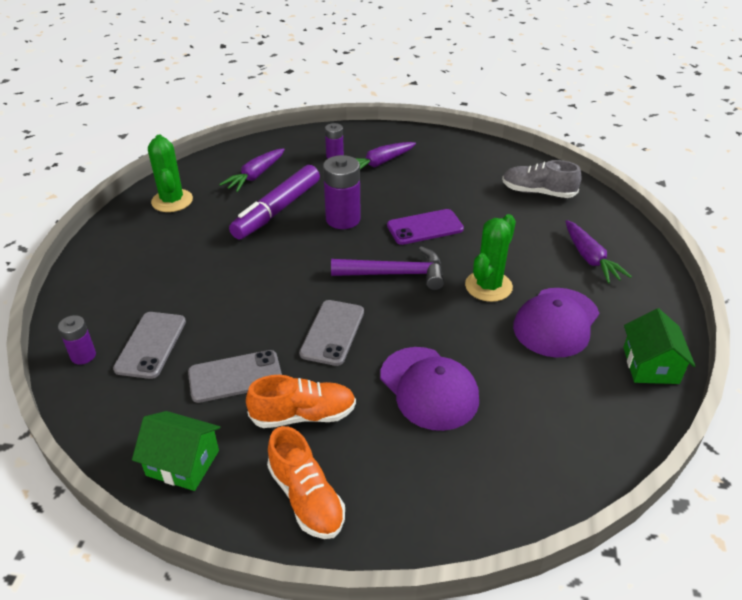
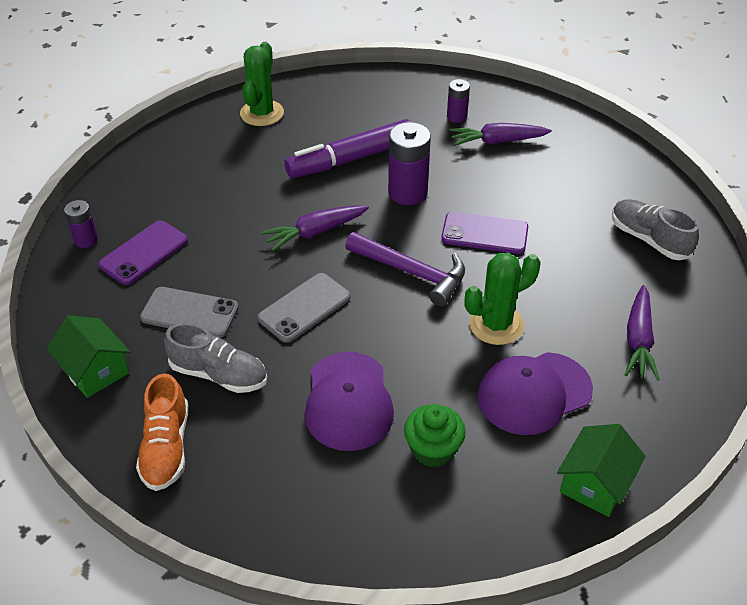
camera: 30 degrees right, 5 degrees up
grey phone [113,312,186,379] -> purple phone [98,220,188,285]
purple carrot [219,148,285,192] -> purple carrot moved to [261,205,369,251]
orange shoe [246,375,356,428] -> grey shoe [164,323,267,393]
none -> green cupcake [404,404,466,467]

